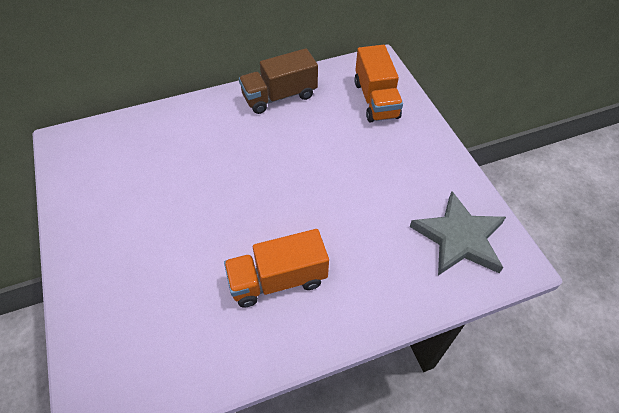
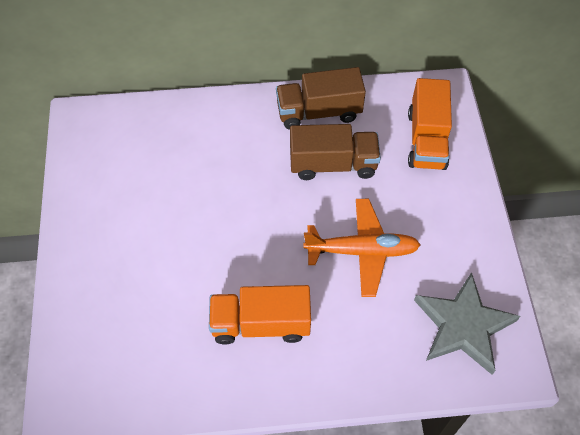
camera: 15 degrees right, 5 degrees up
none -> brown truck [290,124,381,180]
none -> orange plane [303,199,421,297]

